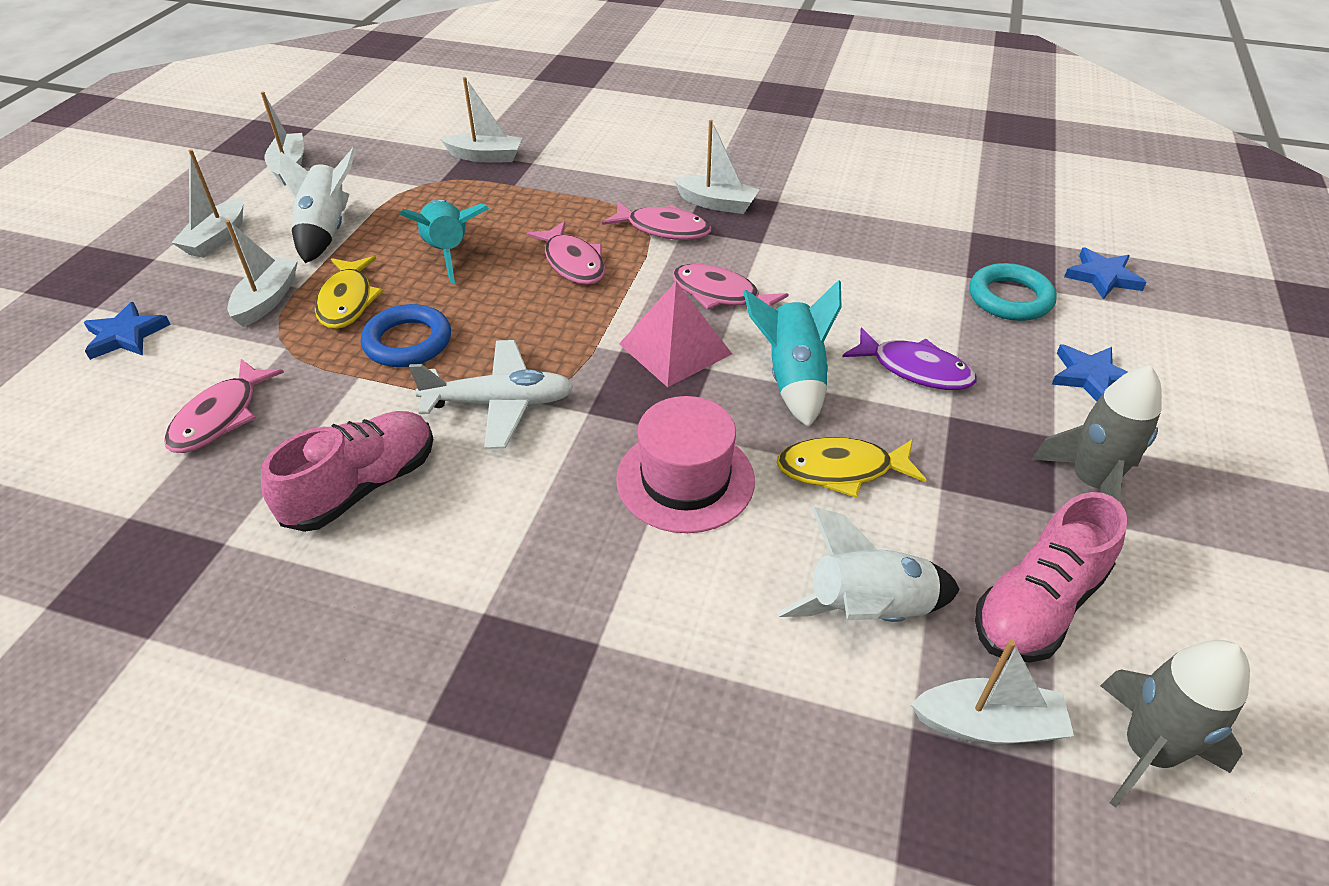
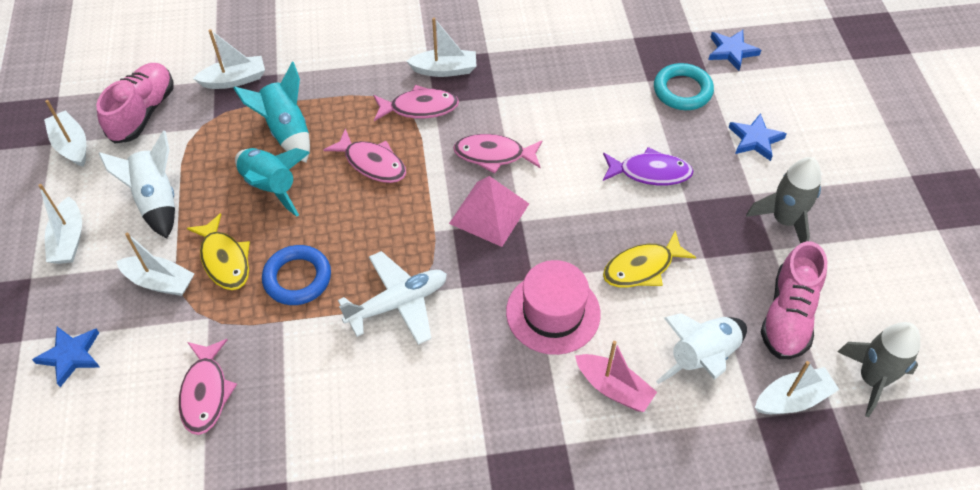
camera: 25 degrees left, 10 degrees up
white boat [225,220,298,327] -> white boat turned 120 degrees clockwise [116,232,195,296]
pink shoe [261,411,433,532] -> pink shoe moved to [96,63,174,144]
turquoise rocket [743,280,841,427] -> turquoise rocket moved to [234,62,310,163]
none -> pink boat [575,341,657,412]

